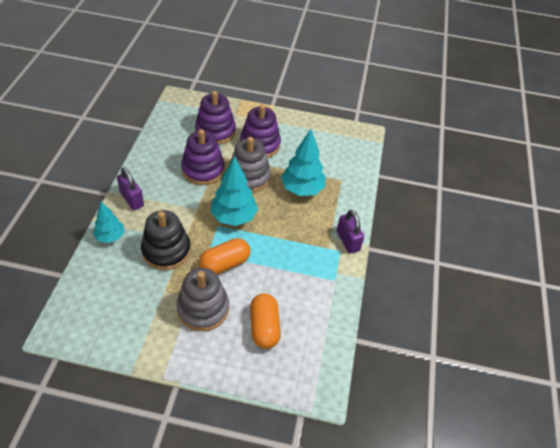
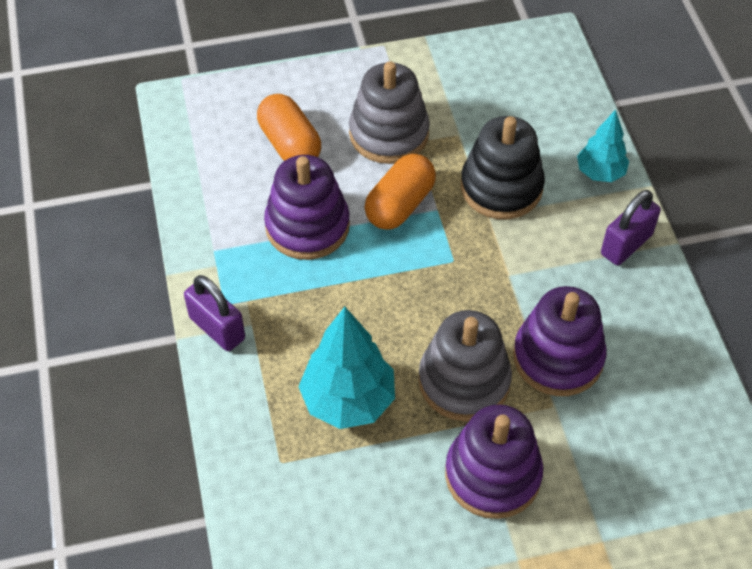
camera: 160 degrees right, 5 degrees up
purple padlock [117,167,144,210] -> purple padlock turned 75 degrees counterclockwise [601,190,661,265]
purple stacking toy [195,91,236,145] -> purple stacking toy moved to [264,155,350,260]
turquoise tree [210,156,258,226] -> none

